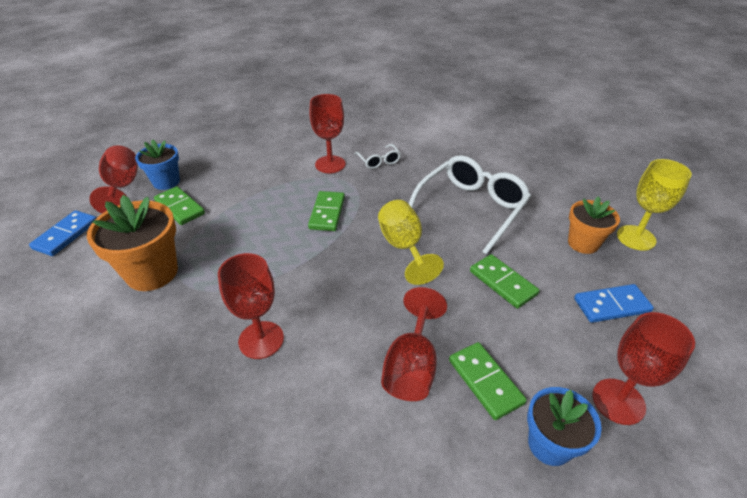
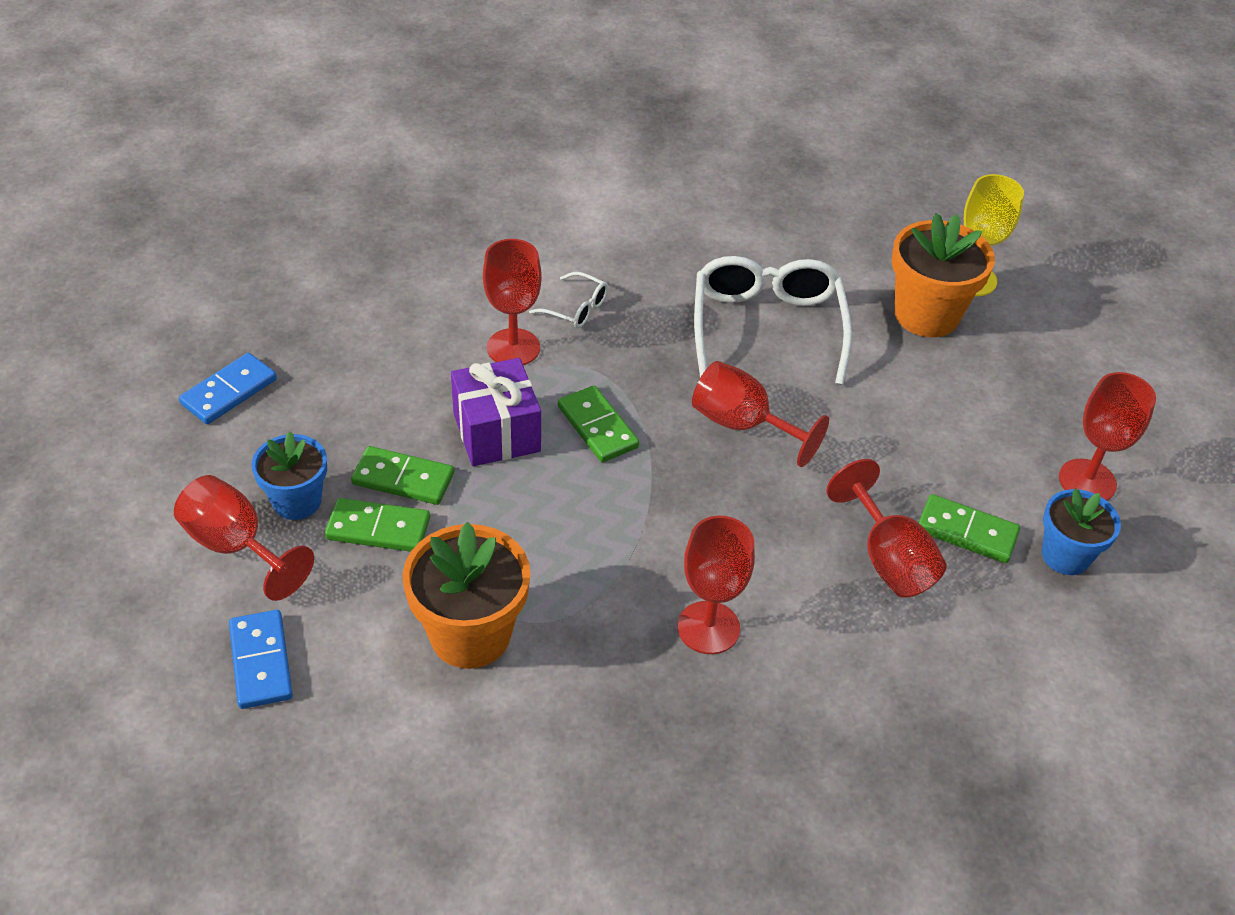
camera: 40 degrees left, 5 degrees up
yellow goblet [378,200,444,285] -> red goblet [692,361,829,467]
green domino [470,254,539,309] -> green domino moved to [351,446,454,505]
orange flower pot [568,196,620,254] -> orange flower pot [892,213,995,337], size x1.56
blue domino [574,284,654,323] -> blue domino moved to [179,353,277,424]
none -> purple gift [451,358,541,466]

